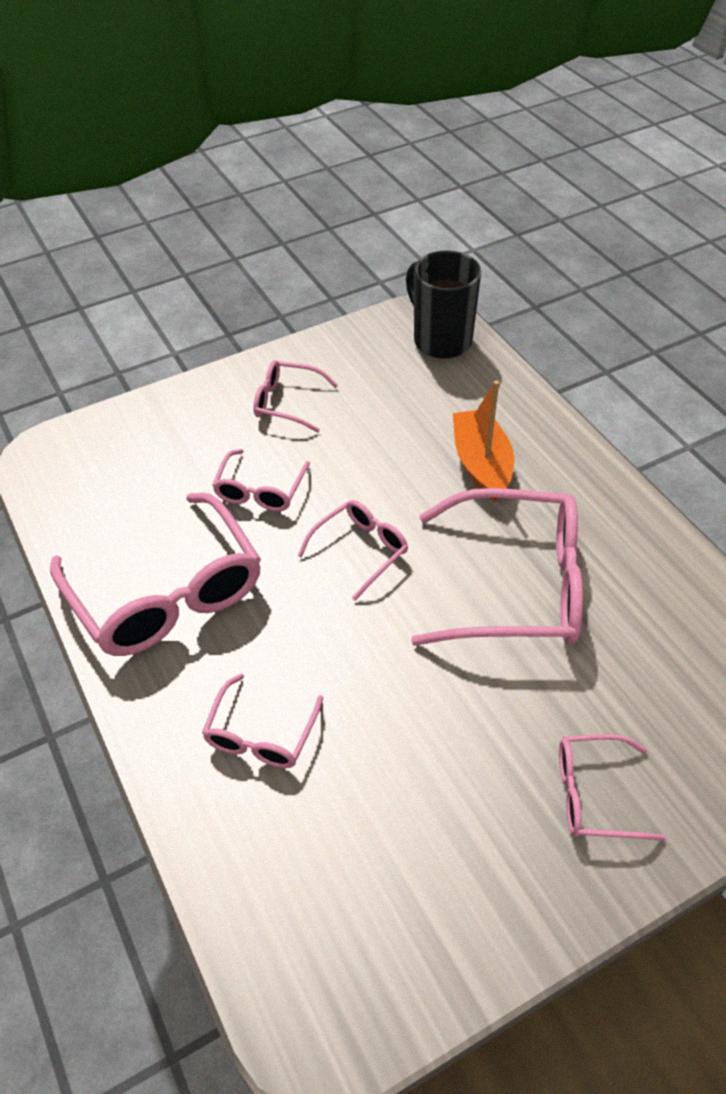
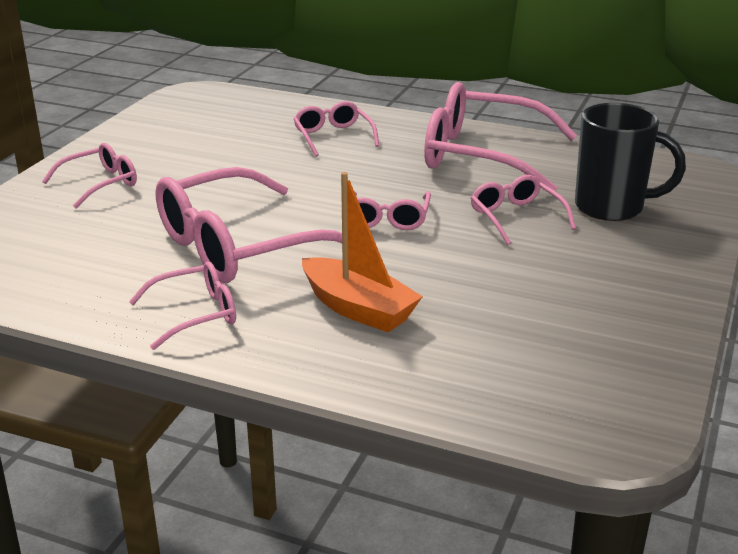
camera: 140 degrees right, 20 degrees down
pink glasses [253,360,338,433] -> pink glasses moved to [129,261,236,350]
black mug [406,251,481,358] -> black mug moved to [575,103,686,221]

